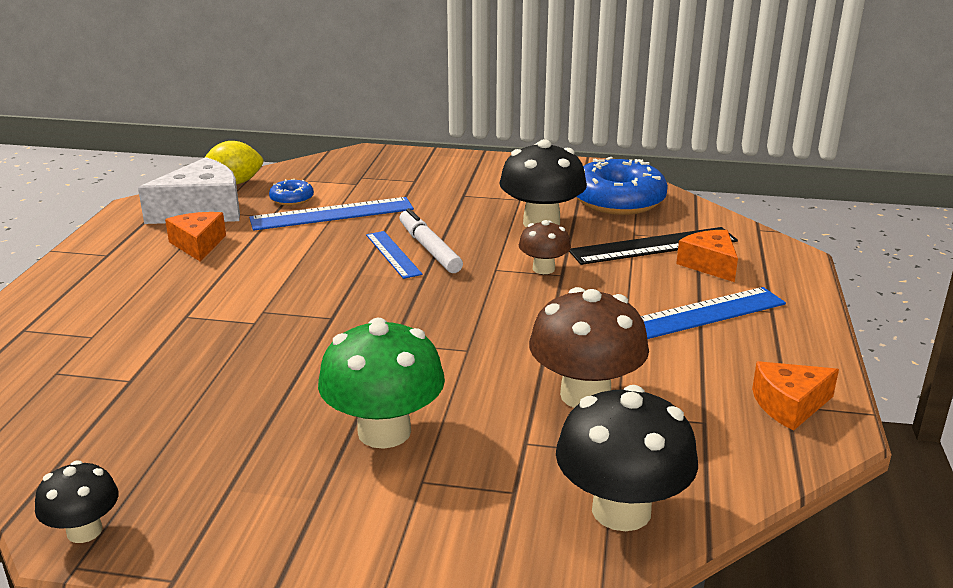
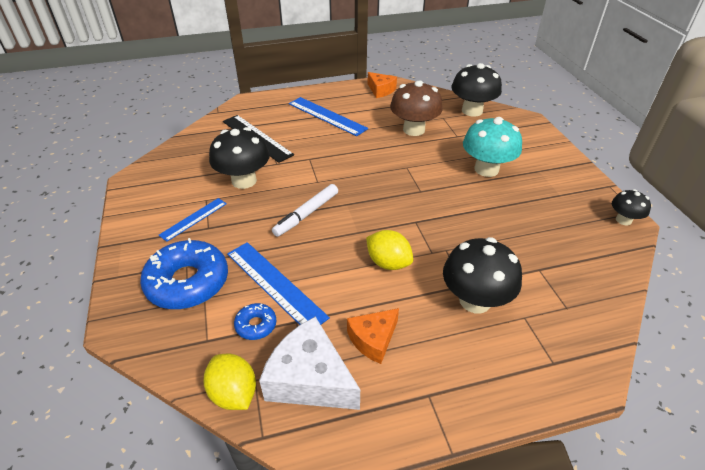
camera: 115 degrees left, 15 degrees up
green mushroom [318,318,445,449] -> turquoise mushroom [463,117,522,177]
blue ruler [366,231,422,279] -> blue ruler moved to [159,198,227,242]
brown mushroom [519,220,571,274] -> none
blue donut [577,156,668,215] -> blue donut moved to [140,238,228,309]
orange cheese [676,230,738,282] -> none
none -> yellow lemon [366,230,413,270]
none -> black mushroom [443,237,522,313]

